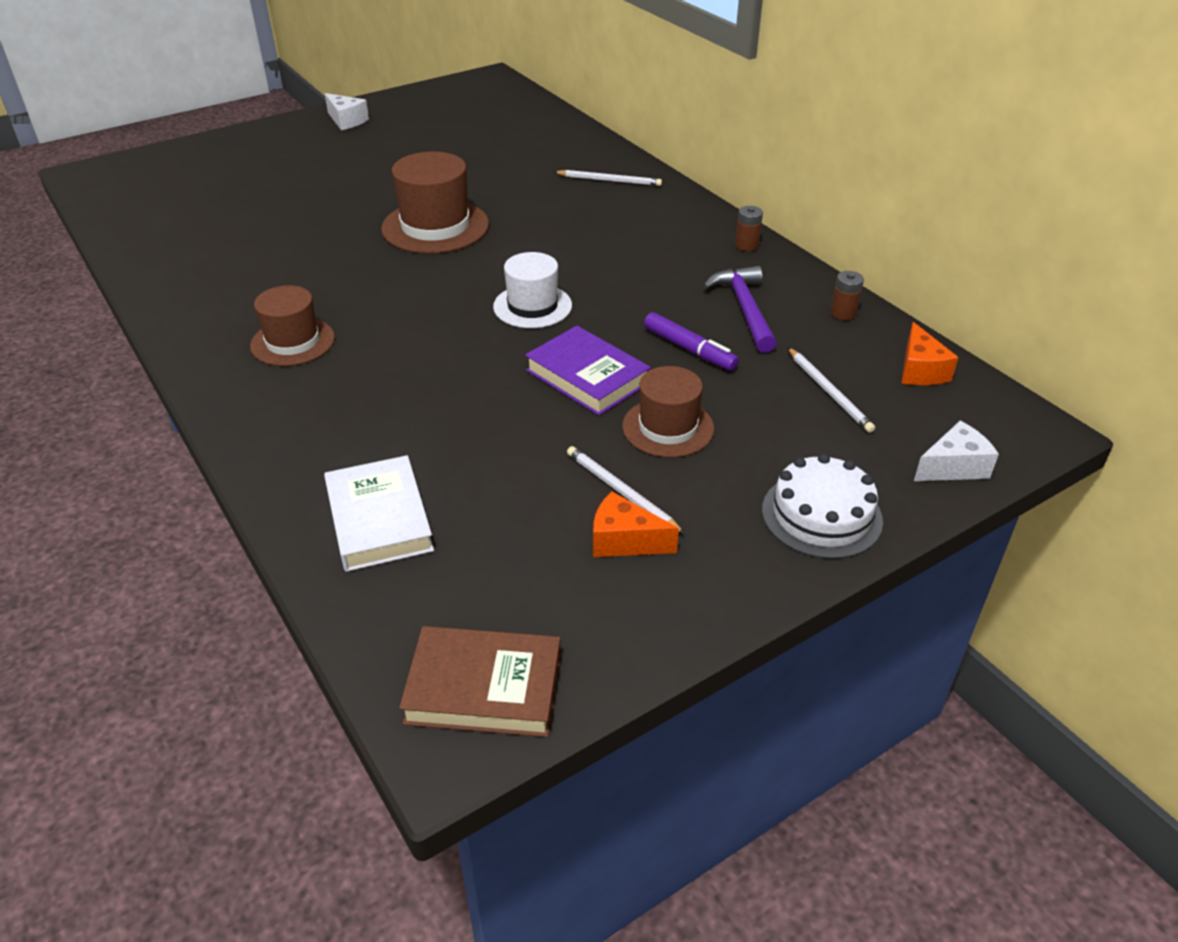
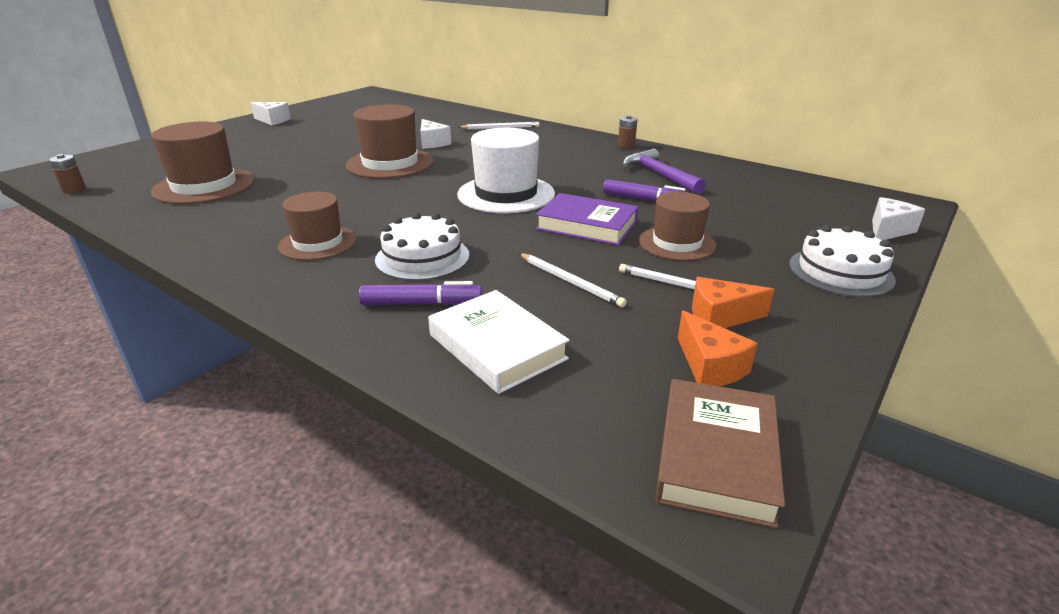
camera: 20 degrees left, 10 degrees down
brown book [399,626,561,737] -> brown book turned 60 degrees counterclockwise [655,379,785,528]
white hat [493,252,572,328] -> white hat [457,128,555,213], size x1.52
white pencil [788,348,875,433] -> white pencil moved to [519,253,627,307]
brown battery [831,271,864,320] -> brown battery moved to [49,154,86,194]
orange cheese [902,322,959,385] -> orange cheese moved to [678,310,758,386]
none -> brown hat [151,122,255,204]
none -> purple marker [359,281,482,305]
none -> white cake [375,213,469,281]
none -> white cheese [421,119,451,149]

